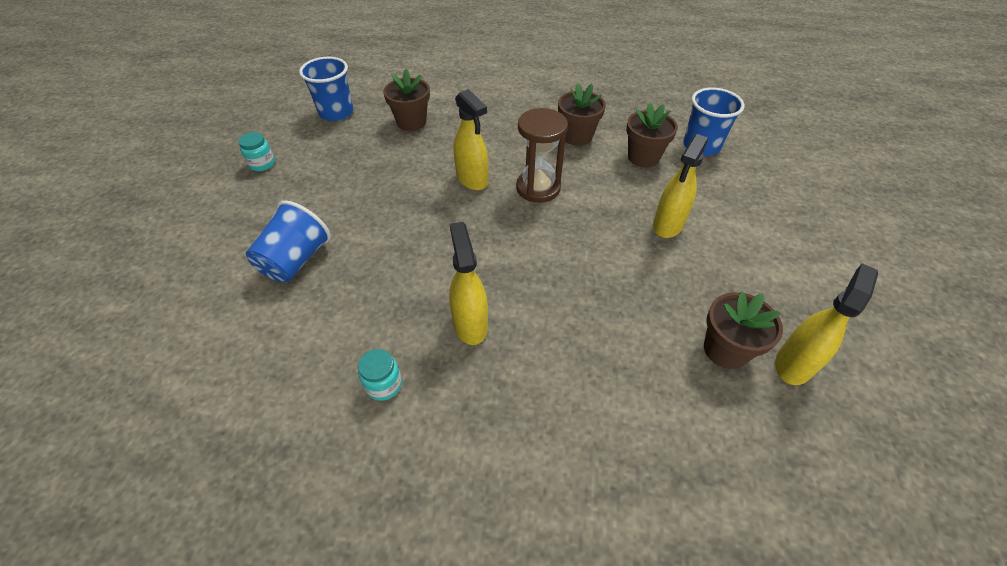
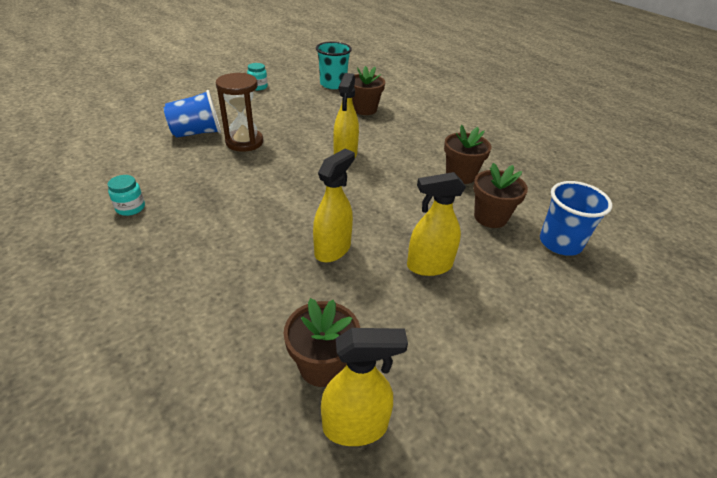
camera: 45 degrees right, 10 degrees down
blue cup [299,57,353,121] -> turquoise cup [316,42,352,89]
yellow spray bottle [449,222,488,345] -> yellow spray bottle moved to [313,149,355,263]
brown hourglass [516,108,568,203] -> brown hourglass moved to [216,73,263,152]

